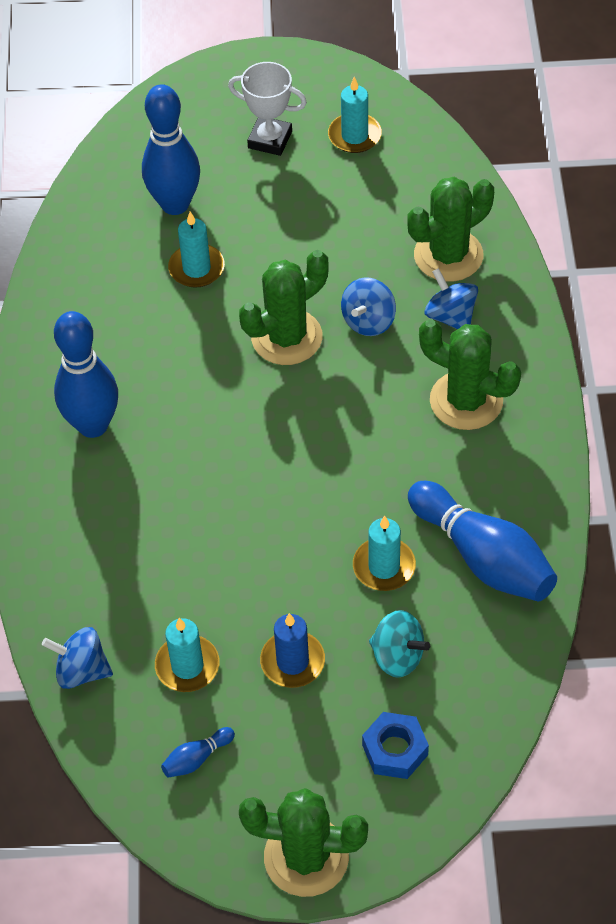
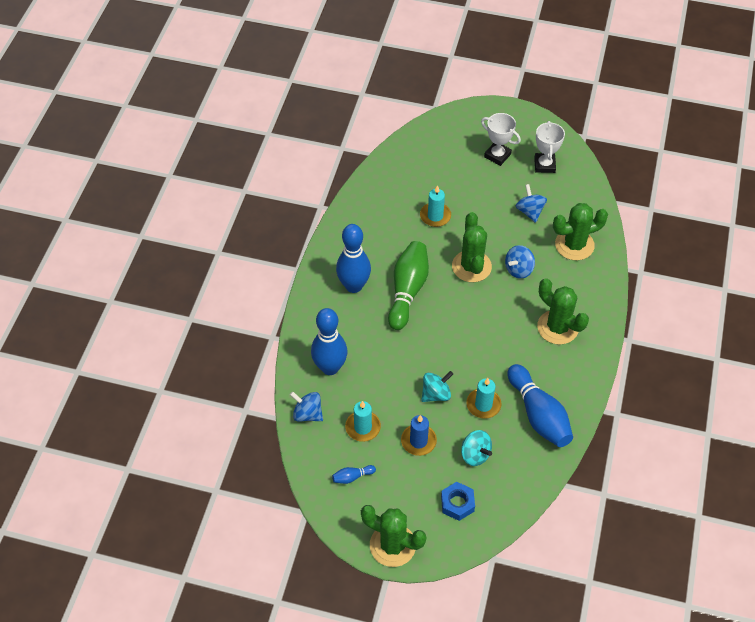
camera: 15 degrees right, 0 degrees up
blue bowling pin [142,84,200,215] -> blue bowling pin moved to [311,308,347,375]
green cactus [239,250,329,365] -> green cactus turned 75 degrees counterclockwise [452,212,492,282]
turquoise candle [328,77,382,153] -> white trophy [534,121,565,173]
blue spinning top [425,268,478,329] -> blue spinning top moved to [515,184,547,223]
none -> green bowling pin [388,241,429,330]
none -> turquoise spinning top [421,371,453,402]

